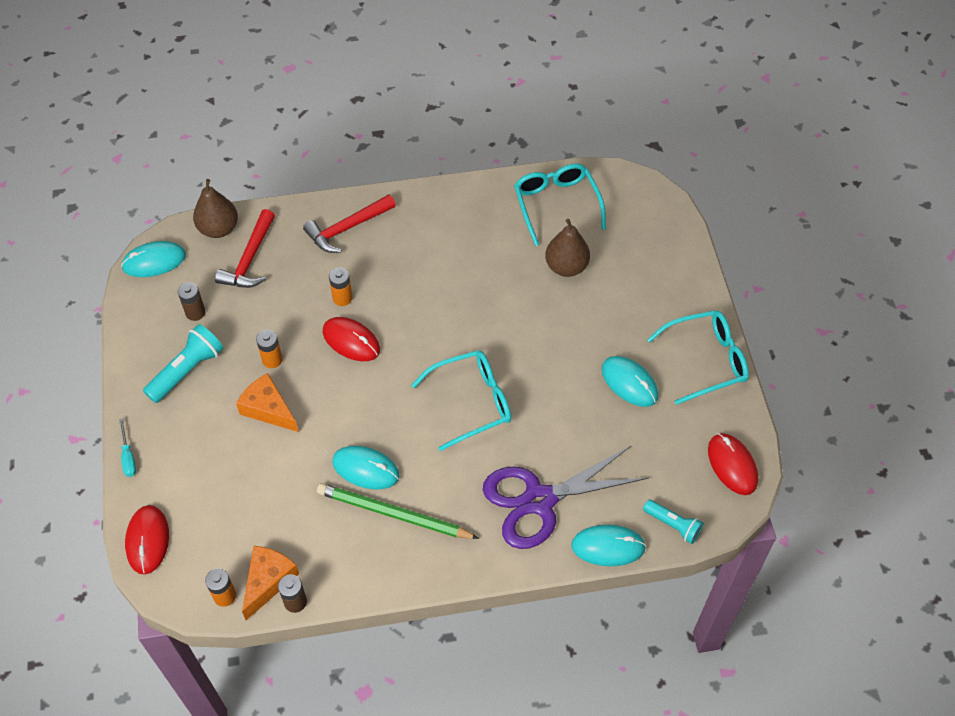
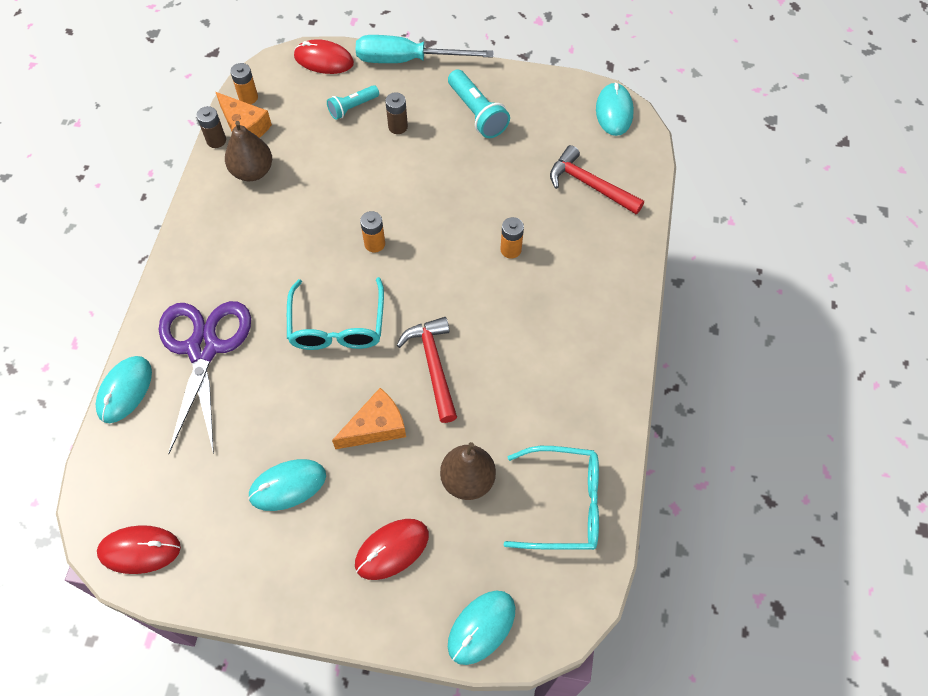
camera: 110 degrees right, 5 degrees up
turquoise screwdriver [119,418,136,477] -> turquoise screwdriver [356,35,494,63], size x2.33
brown battery [178,282,205,321] -> brown battery moved to [385,92,408,134]
brown pear [193,179,238,238] -> brown pear moved to [225,121,272,181]
orange cheese [236,373,299,432] -> orange cheese moved to [332,388,406,449]
orange battery [256,330,283,368] -> orange battery moved to [360,211,385,253]
red hammer [303,194,396,253] -> red hammer moved to [397,317,457,423]
green pencil [317,483,479,539] -> none
red mouse [323,317,380,361] -> red mouse moved to [355,519,429,580]
turquoise mouse [332,446,400,489] -> turquoise mouse moved to [448,591,515,665]
turquoise flashlight [643,499,704,544] -> turquoise flashlight moved to [327,85,379,120]
turquoise glasses [647,310,749,405] -> none

